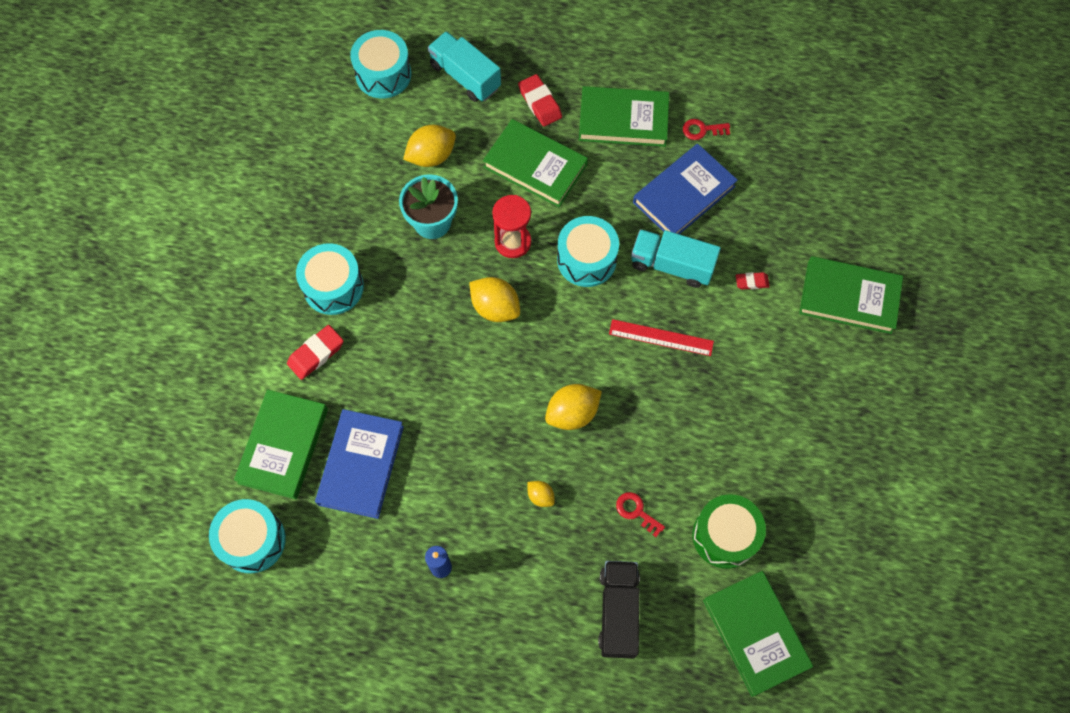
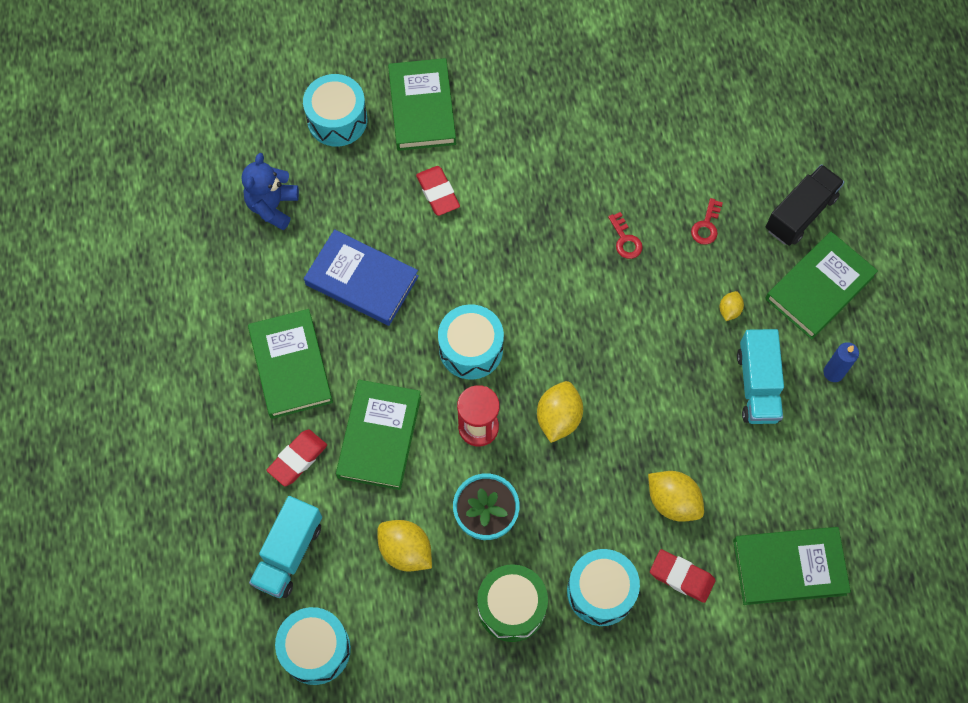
camera: 110 degrees left, 0 degrees up
turquoise drum [209,499,286,574] -> turquoise drum moved to [303,74,368,147]
blue book [315,409,404,519] -> none
yellow lemon [545,384,602,430] -> yellow lemon moved to [648,471,704,522]
black truck [598,561,640,659] -> black truck turned 150 degrees clockwise [766,164,844,246]
red ruler [609,319,714,356] -> none
turquoise truck [631,229,721,288] -> turquoise truck moved to [737,329,784,424]
red key [683,119,730,140] -> red key moved to [608,212,643,259]
green drum [693,494,766,569] -> green drum moved to [477,564,548,642]
green book [703,571,813,697] -> green book moved to [765,232,878,339]
red eraser [736,272,770,290] -> red eraser [416,166,460,216], size x1.65
none -> blue teddy bear [242,153,299,230]

